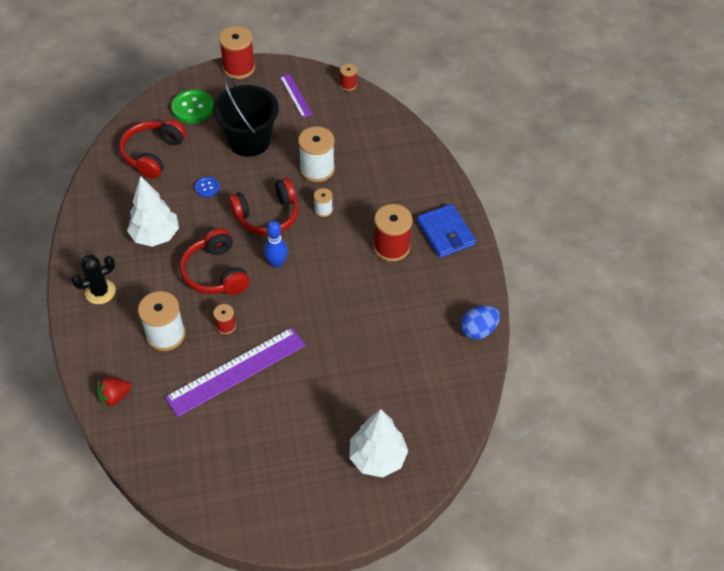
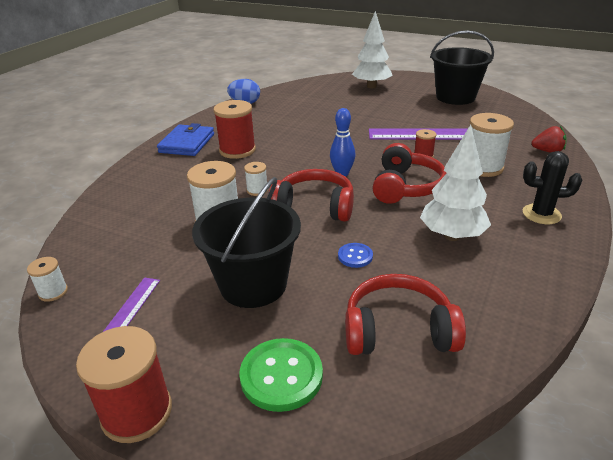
camera: 140 degrees left, 20 degrees down
red headphones [119,119,186,179] -> red headphones turned 150 degrees counterclockwise [345,274,466,355]
red spool [340,64,357,91] -> white spool [27,257,68,302]
none -> black bucket [430,30,494,105]

